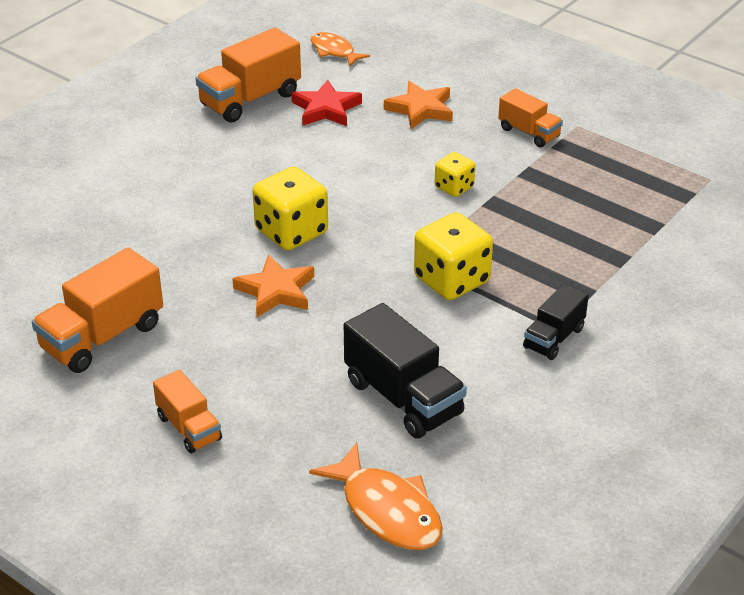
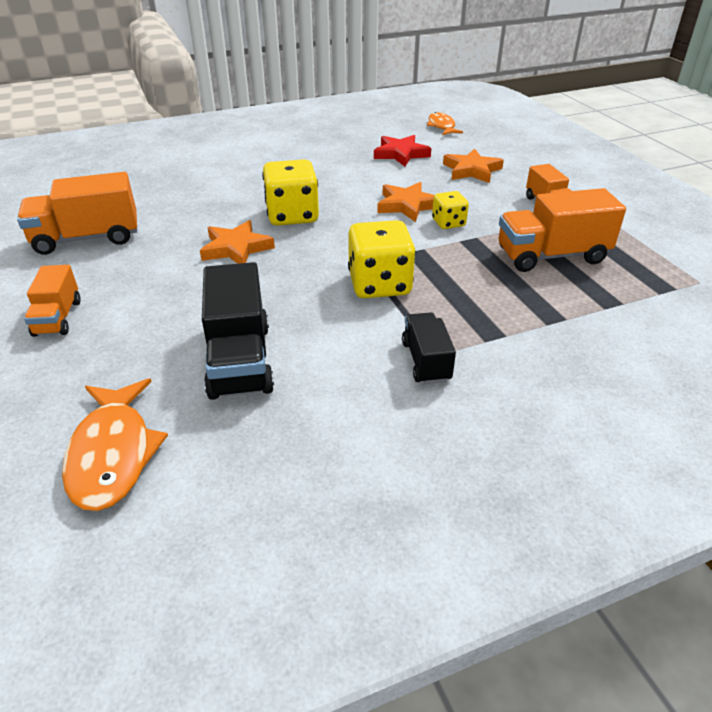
camera: 30 degrees right, 0 degrees up
orange truck [196,28,301,123] -> orange truck moved to [498,188,626,272]
black truck [523,284,589,360] -> black truck turned 105 degrees clockwise [402,312,456,384]
none -> orange star [377,182,434,222]

